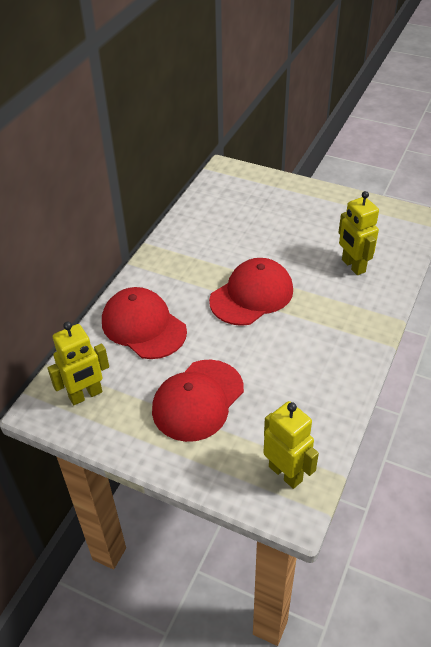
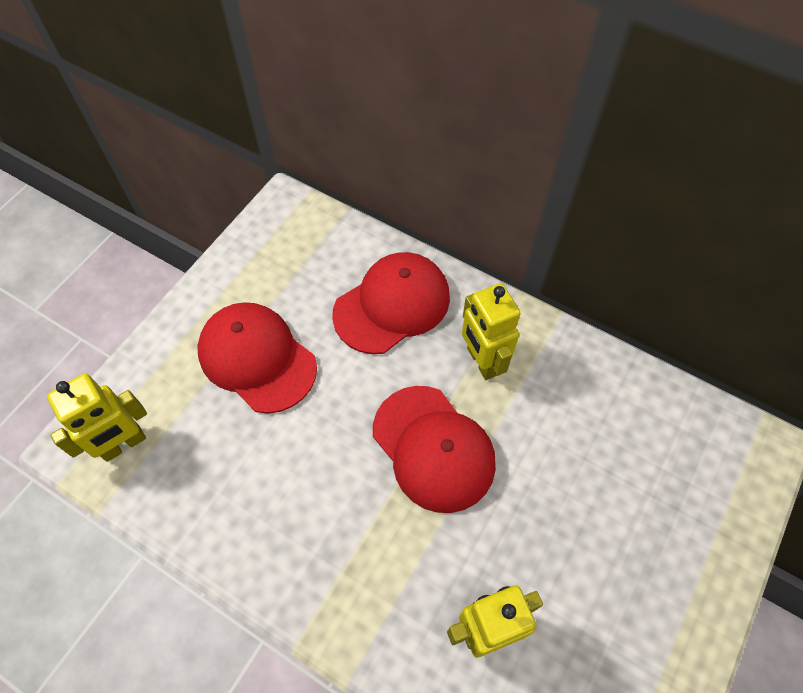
camera: 95 degrees right, 15 degrees up
yellow robot [48,322,109,405] -> yellow robot moved to [462,283,521,380]

